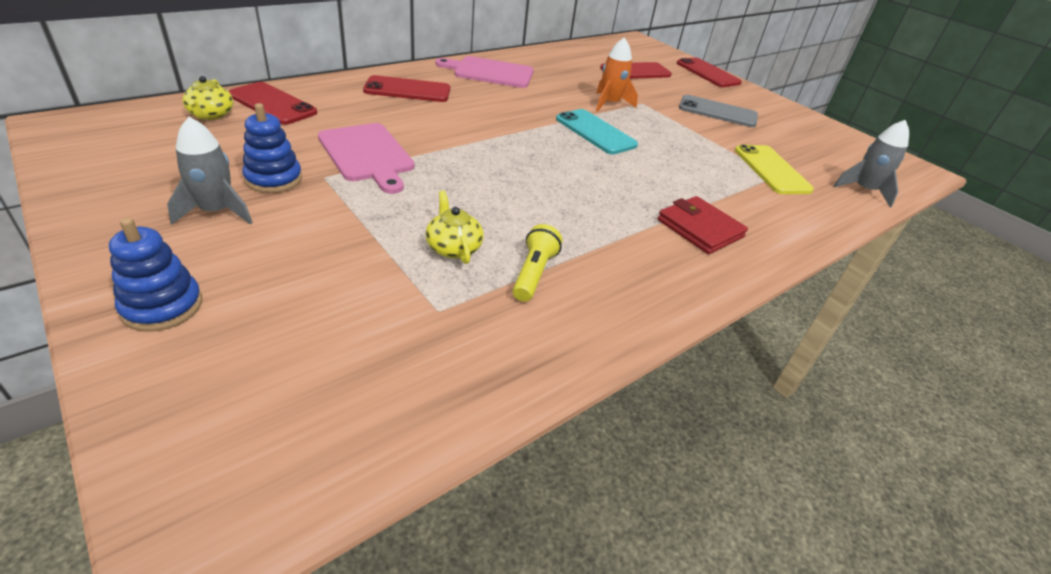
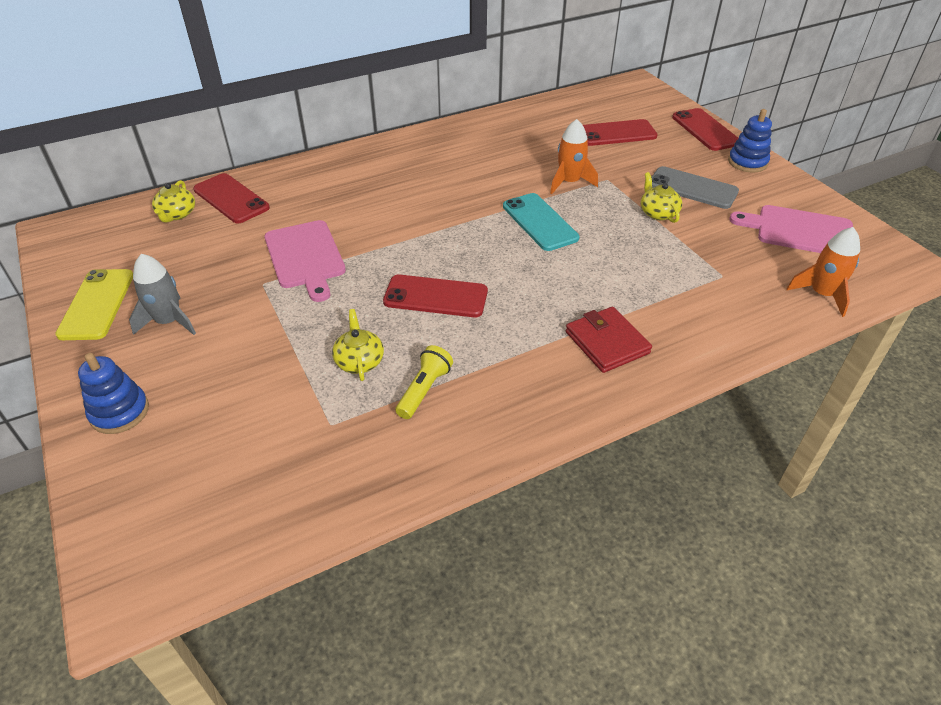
camera: 15 degrees right, 5 degrees up
blue stacking toy [242,103,302,193] -> blue stacking toy moved to [728,109,772,173]
red phone [363,75,450,102] -> red phone moved to [383,274,488,317]
pink cutting board [435,56,534,88] -> pink cutting board moved to [729,205,853,253]
yellow phone [735,144,814,194] -> yellow phone moved to [55,269,133,340]
grey rocket [834,120,909,207] -> orange rocket [786,227,860,317]
none -> yellow teapot [641,172,682,223]

